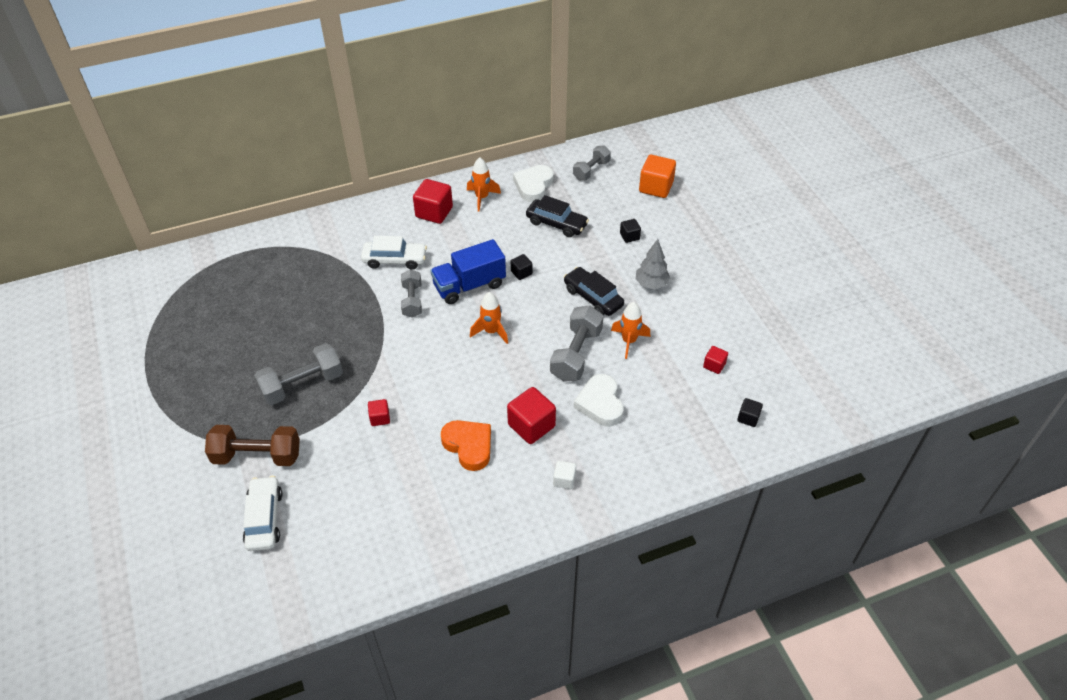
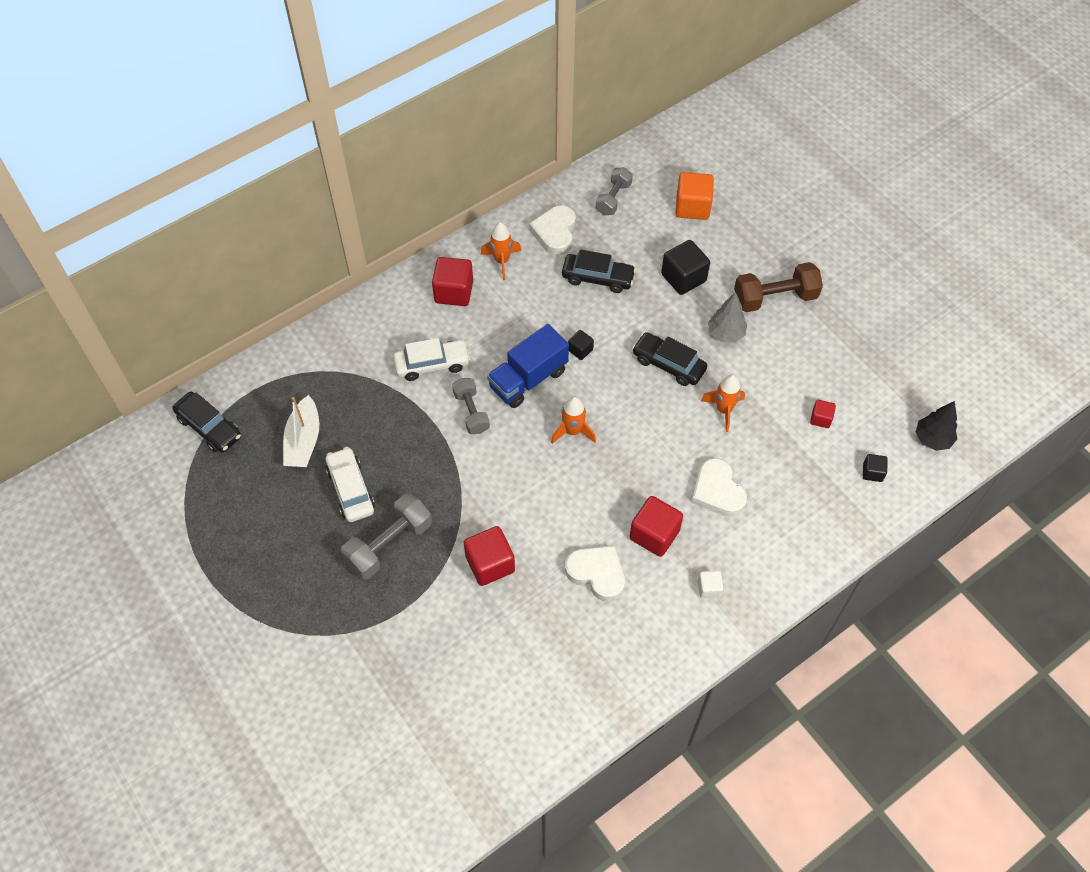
camera: 15 degrees left, 10 degrees up
brown dumbbell [205,425,300,466] -> brown dumbbell moved to [734,262,823,312]
white car [243,476,282,551] -> white car moved to [326,447,375,522]
red cube [368,399,390,426] -> red cube [463,526,515,586], size x1.88
orange heart [441,420,491,471] -> white heart [565,545,625,602]
grey dumbbell [550,305,604,382] -> none
black cube [620,219,641,243] -> black cube [661,240,710,295], size x1.88
none -> black car [172,392,241,453]
none -> white boat [283,395,319,467]
none -> black tree [916,401,957,451]

